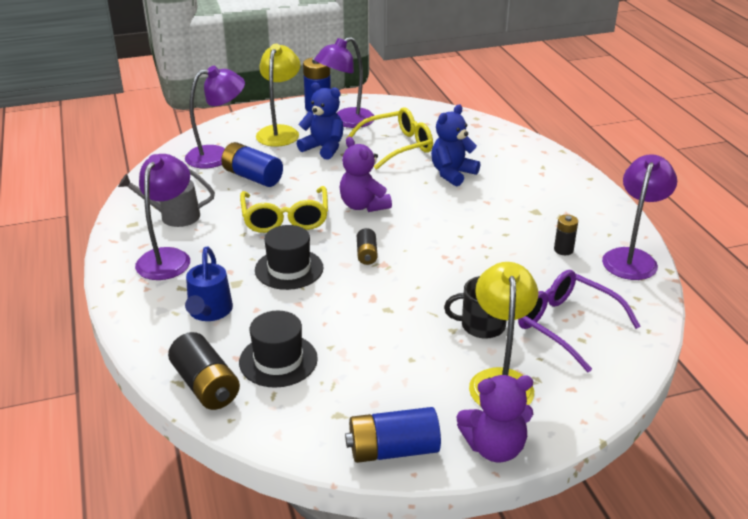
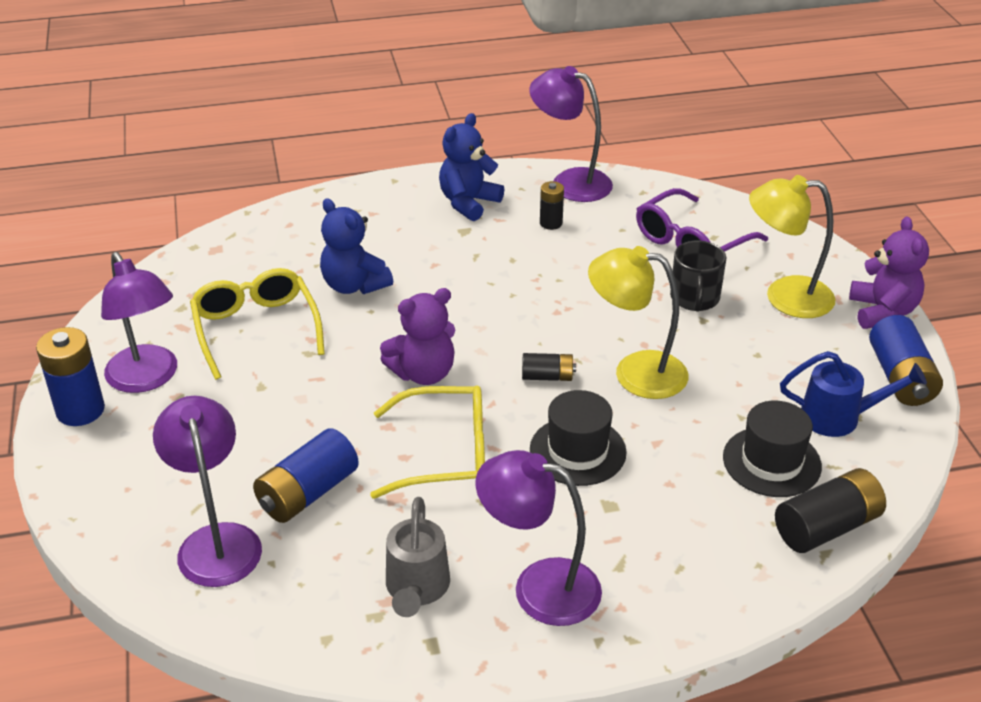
camera: 85 degrees left, 5 degrees up
blue watering can [185,247,233,321] -> blue watering can moved to [780,351,927,437]
yellow lamp [256,44,301,147] -> yellow lamp moved to [588,246,689,399]
blue teddy bear [297,82,343,160] -> blue teddy bear moved to [439,113,504,221]

